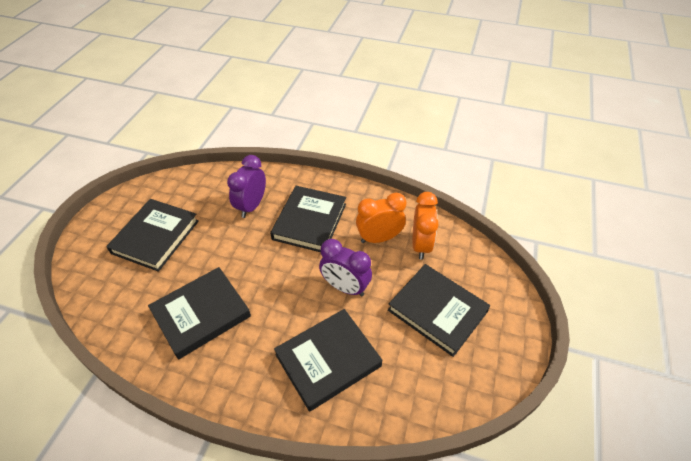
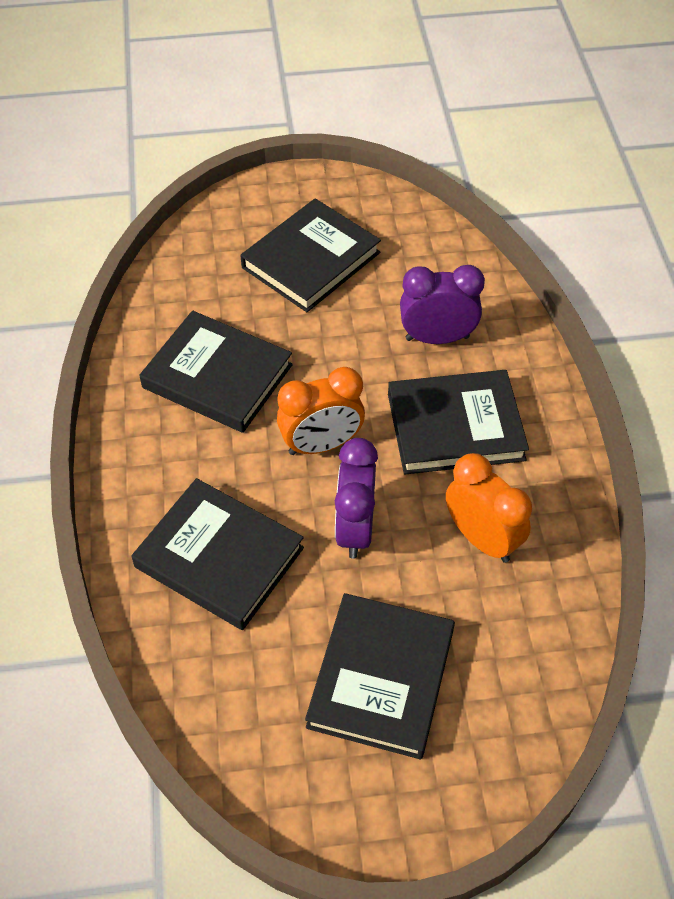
camera: 65 degrees right, 5 degrees up
black book [106,199,199,272] -> black book turned 45 degrees counterclockwise [241,198,381,312]
orange clock [412,192,439,260] -> orange clock moved to [277,367,365,455]

